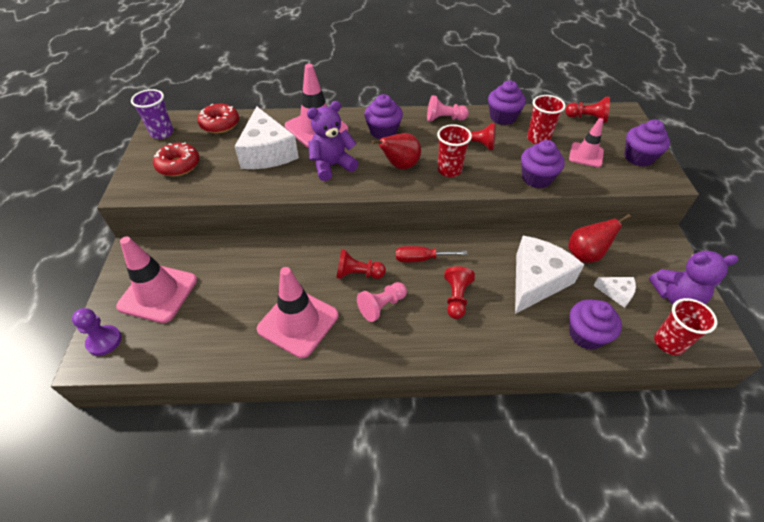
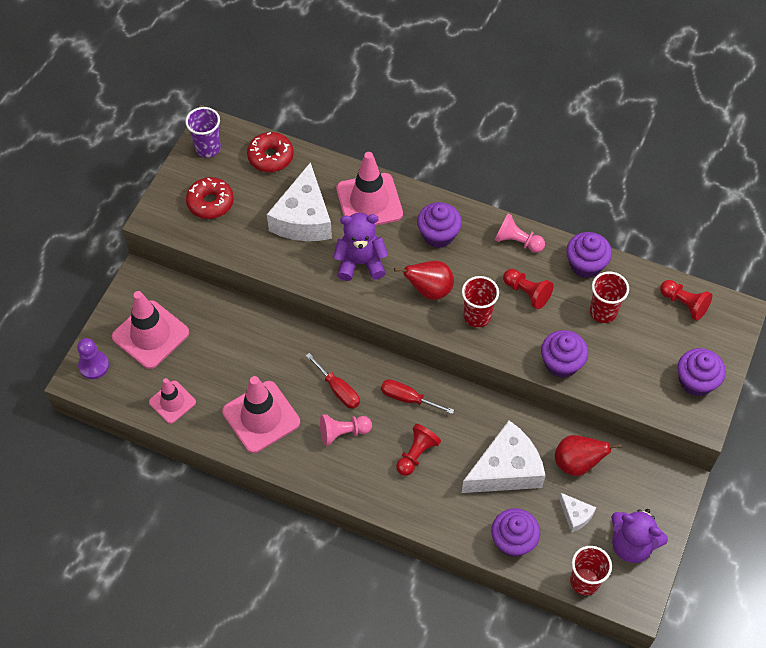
camera: 25 degrees right, 10 degrees up
red pawn [336,249,386,279] -> red screwdriver [306,353,360,409]
pink traffic cone [569,118,604,167] -> pink traffic cone moved to [149,378,196,424]

